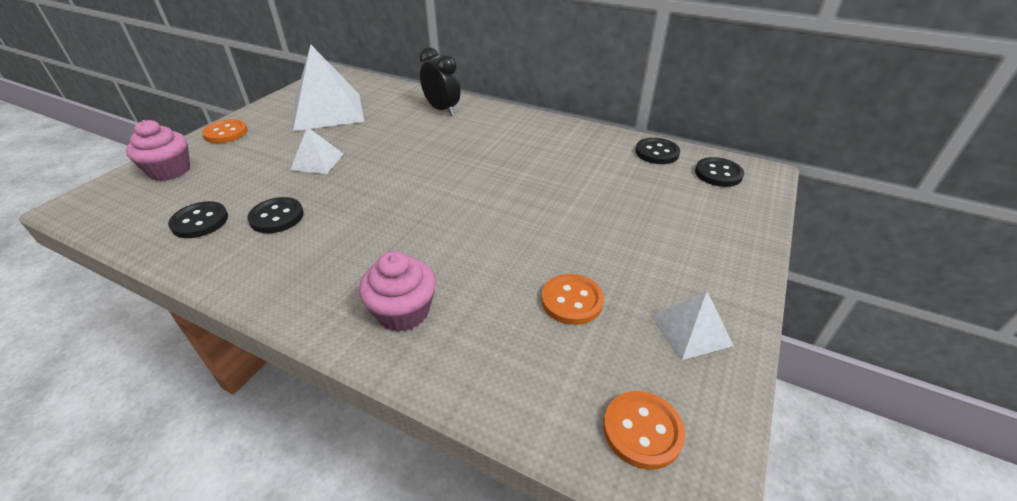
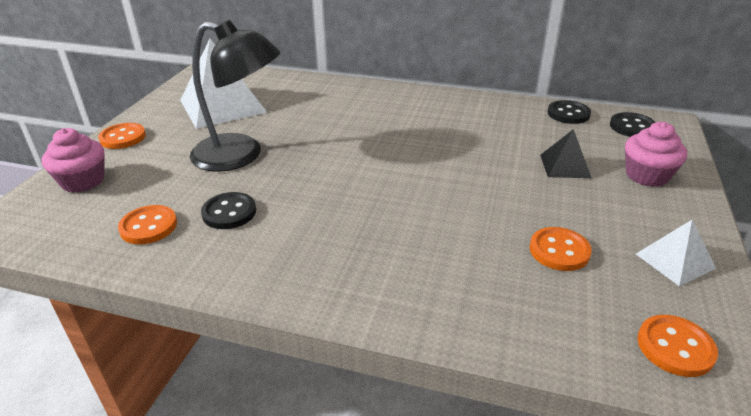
camera: 10 degrees left, 5 degrees down
black button [168,201,228,238] -> orange button [118,205,177,244]
white pyramid [290,127,343,174] -> black lamp [190,20,280,172]
pink cupcake [359,251,436,332] -> pink cupcake moved to [625,122,687,187]
black clock [419,47,460,116] -> none
none -> black pyramid [540,129,592,178]

